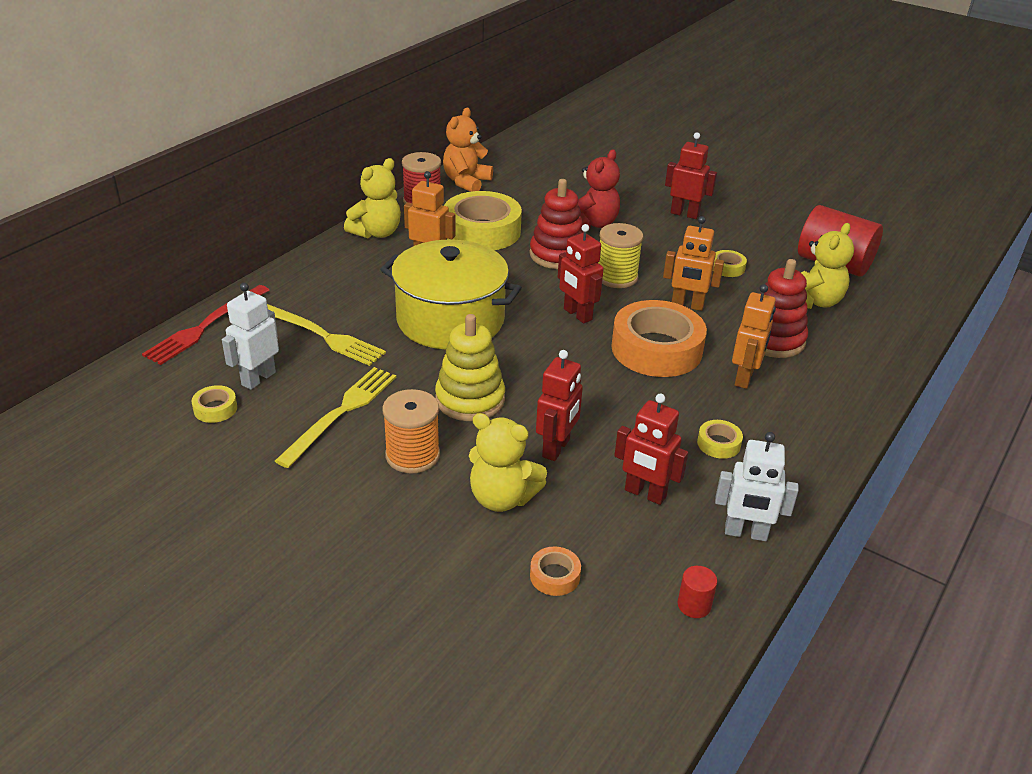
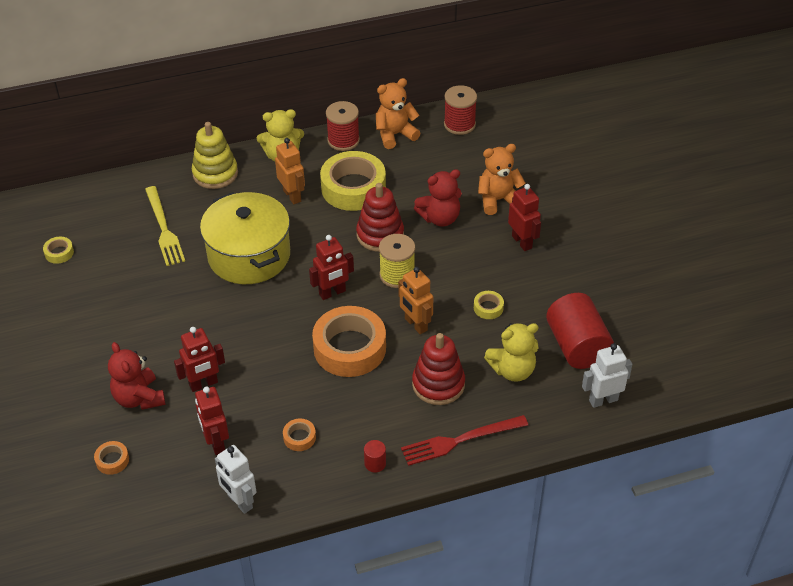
camera: 40 degrees right, 10 degrees up
red fork [142,285,270,365] -> red fork moved to [401,415,528,466]
white robot [222,283,279,390] -> white robot moved to [582,343,632,408]
yellow fork [275,367,396,468] -> none
orange spool [382,389,440,474] -> none
yellow stacking toy [435,314,505,421] -> yellow stacking toy moved to [192,122,238,189]
yellow teddy bear [469,413,547,512] -> red teddy bear [108,342,165,410]
red robot [558,224,603,323] -> red robot turned 120 degrees counterclockwise [309,235,354,300]
red cylinder [678,566,717,618] -> red cylinder moved to [364,440,386,473]
yellow tape [697,420,743,459] -> orange tape [283,418,316,451]
orange robot [732,284,776,389] -> none
none -> red spool [444,85,477,135]
none -> orange teddy bear [478,144,526,215]

